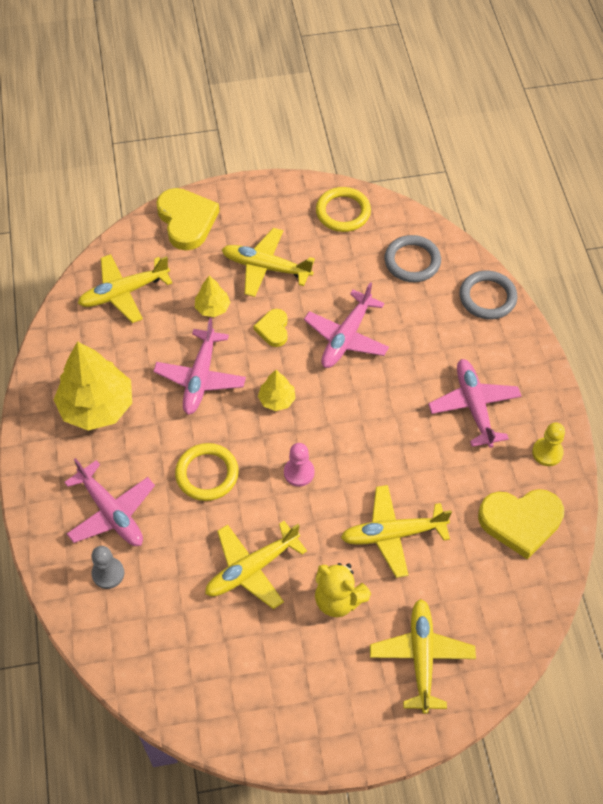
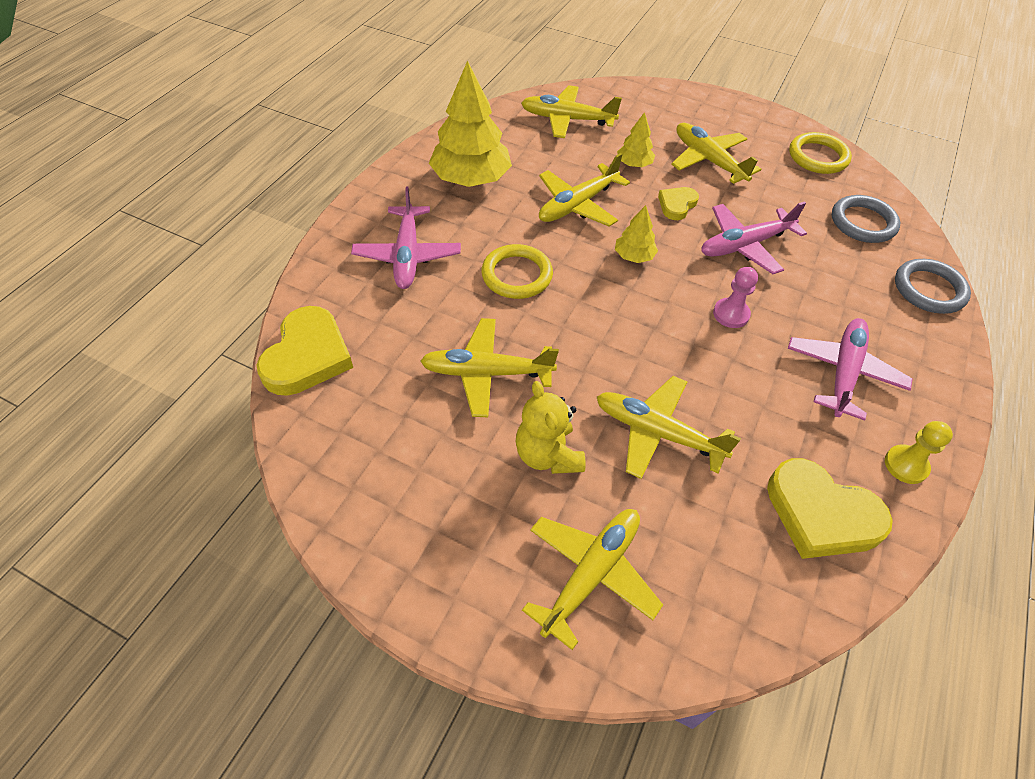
camera: 35 degrees right, 5 degrees down
grey pawn [91,546,124,589] -> none
pink plane [153,318,246,415] -> yellow plane [539,153,630,227]
yellow heart [156,188,219,250] -> yellow heart moved to [256,306,353,396]
pink pawn [284,443,315,487] -> pink pawn moved to [713,267,758,328]

